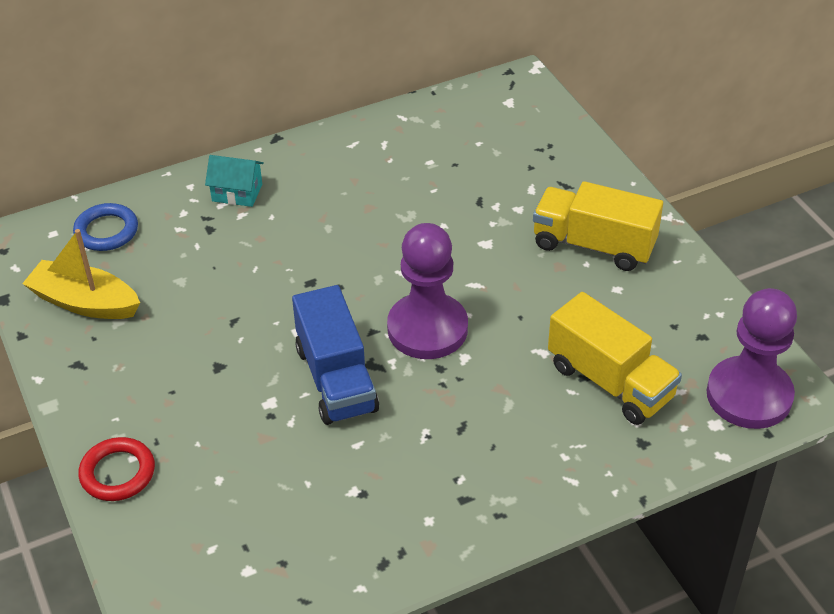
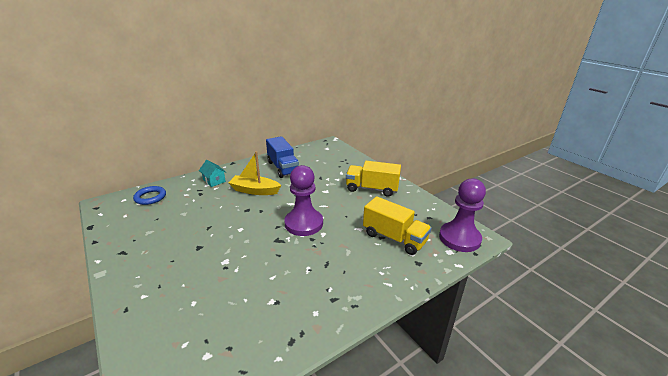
camera: 10 degrees left, 15 degrees down
yellow boat [22,229,140,319] -> yellow boat moved to [228,151,281,195]
red ring [78,437,155,501] -> none
turquoise house [205,155,264,207] -> turquoise house turned 45 degrees clockwise [199,160,226,187]
blue truck [292,285,379,425] -> blue truck moved to [266,136,299,178]

